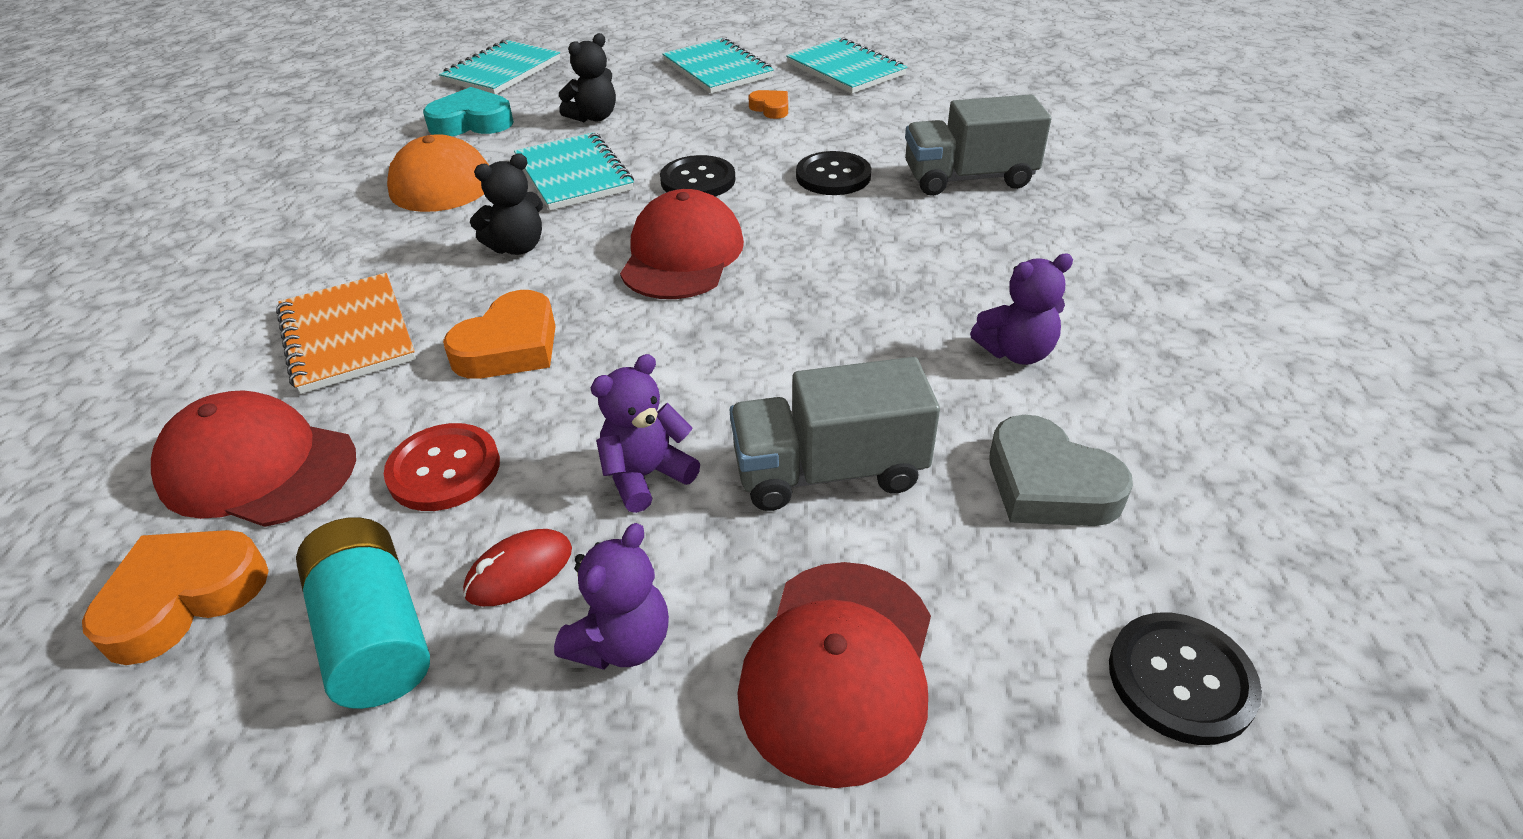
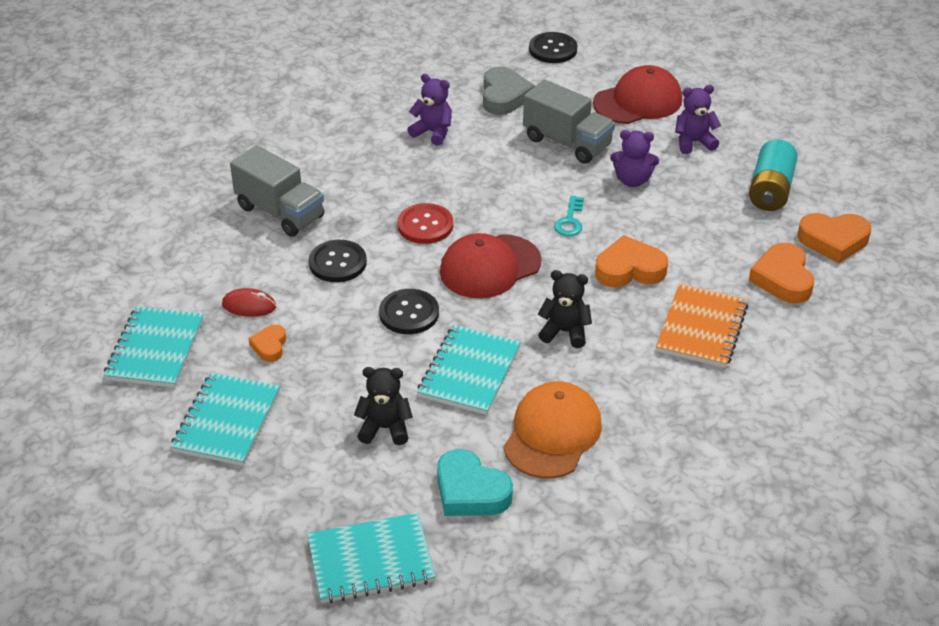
camera: 135 degrees left, 0 degrees up
red cap [151,390,356,527] -> orange heart [749,243,814,304]
red button [384,423,500,511] -> red button moved to [397,203,453,244]
red mouse [463,529,572,606] -> red mouse moved to [222,288,276,317]
none -> turquoise key [554,196,584,236]

